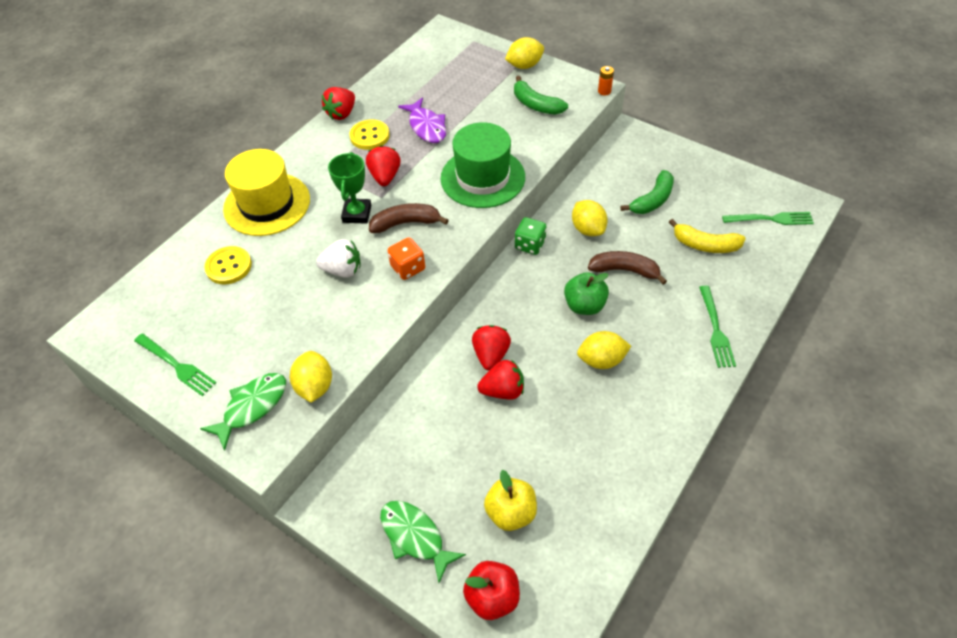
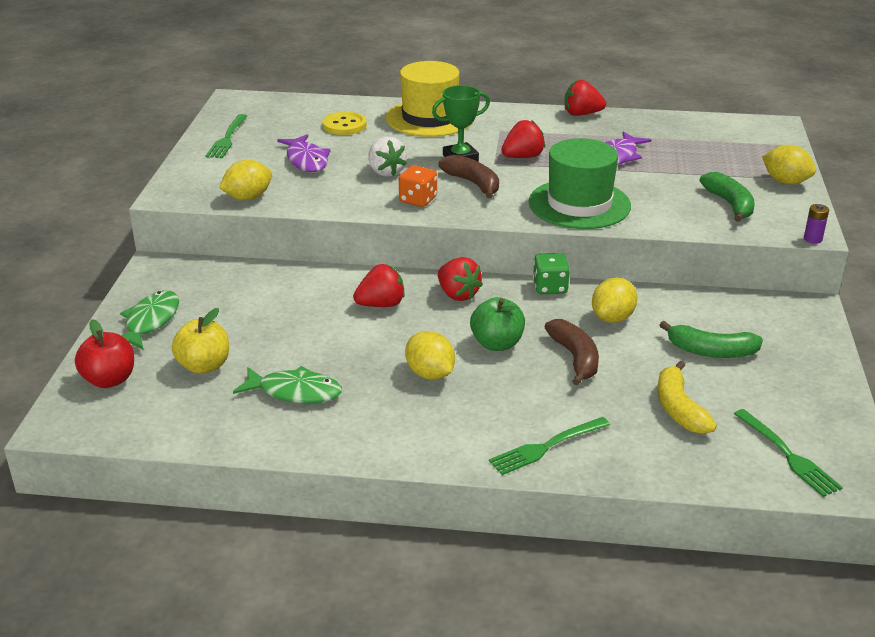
camera: 60 degrees right, 20 degrees down
green fish [200,373,286,451] -> green fish moved to [233,366,342,404]
yellow button [349,119,390,150] -> none
red strawberry [477,359,524,400] -> red strawberry moved to [438,257,483,301]
green banana [514,76,568,115] -> green banana turned 150 degrees clockwise [700,172,755,222]
orange battery [598,66,614,95] -> purple battery [804,204,829,244]
none -> purple fish [277,134,331,172]

